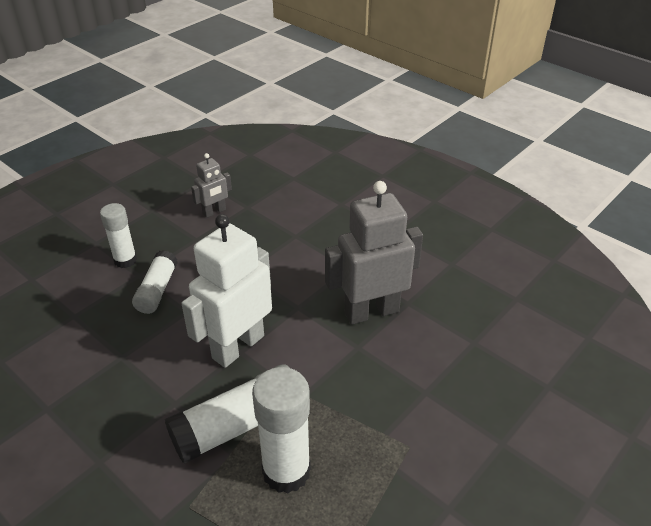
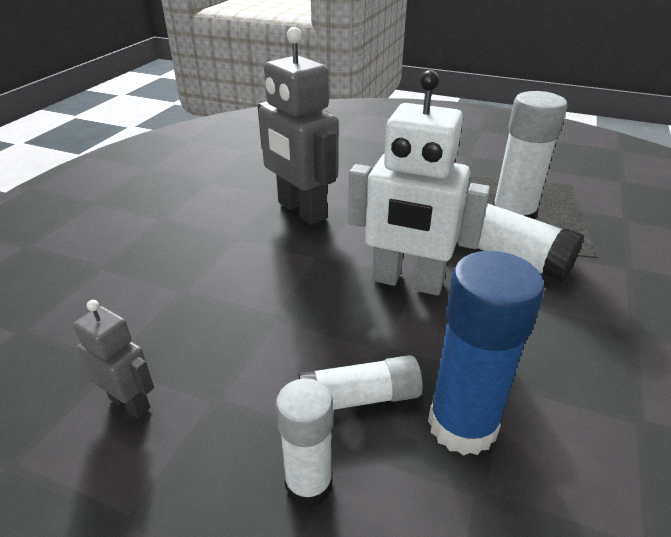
camera: 110 degrees left, 5 degrees down
none -> blue glue stick [428,251,545,456]

